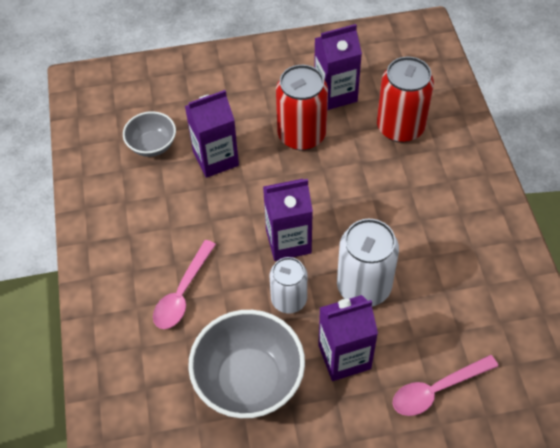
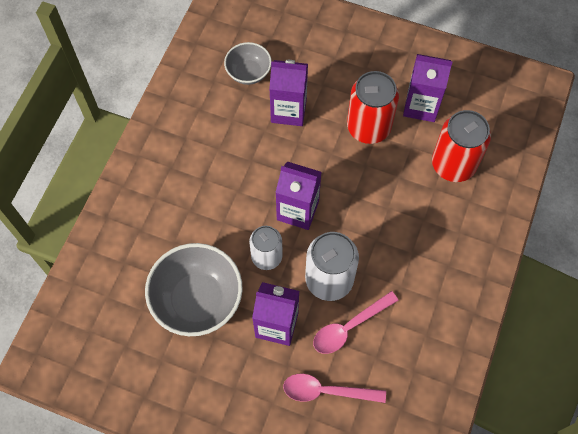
camera: 30 degrees right, 10 degrees up
pink spoon [153,240,216,329] -> pink spoon moved to [313,291,399,354]

